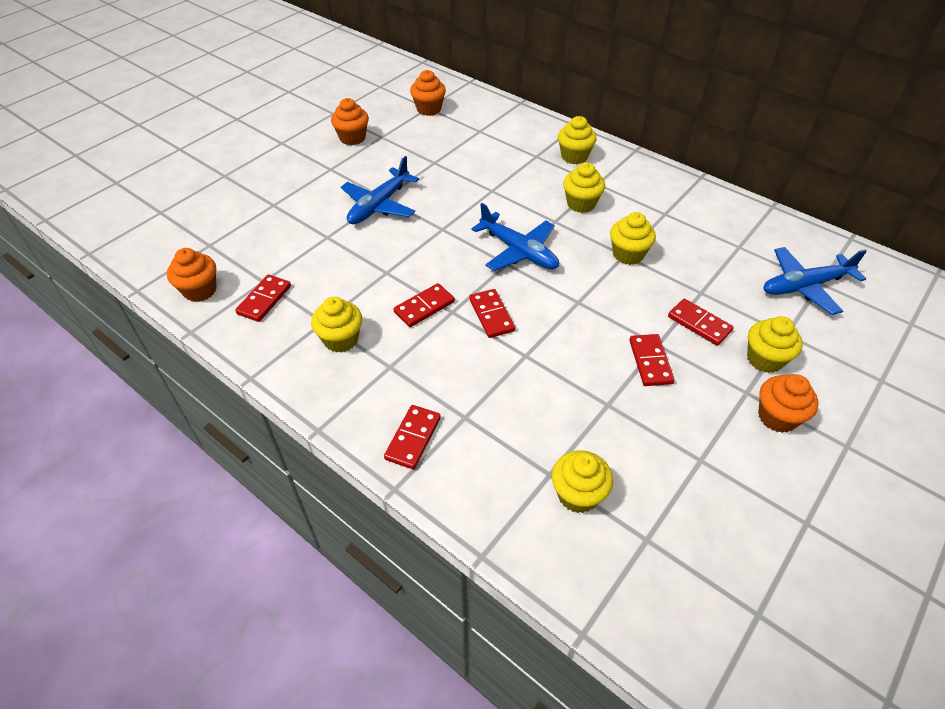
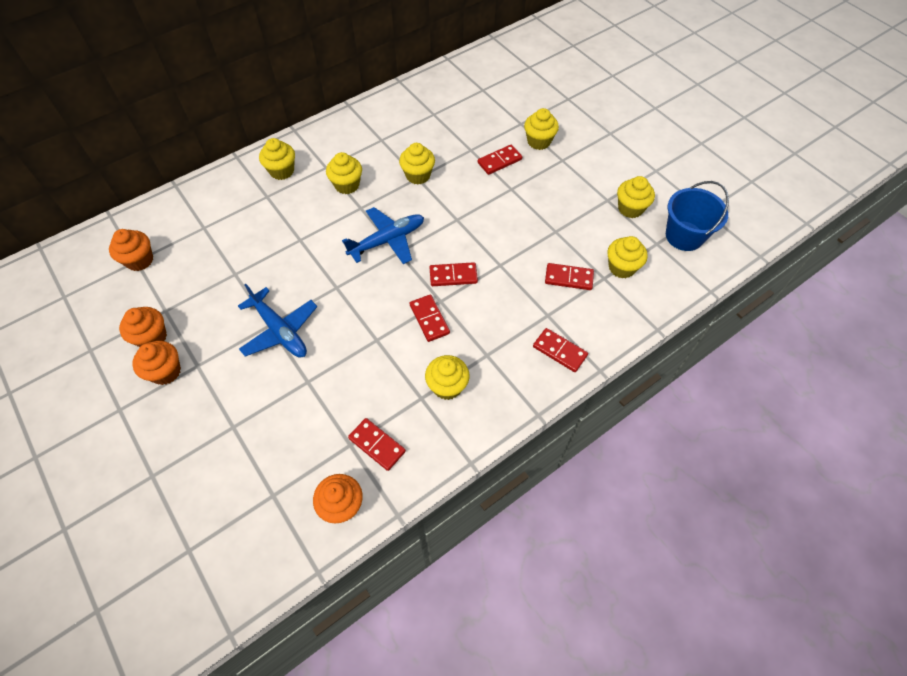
camera: 75 degrees left, 10 degrees up
red domino [629,334,675,386] -> red domino moved to [545,263,594,290]
orange cupcake [758,374,819,433] -> orange cupcake moved to [132,341,181,385]
blue plane [763,247,867,315] -> none
none -> yellow cupcake [617,176,655,218]
none -> blue bucket [666,181,729,251]

